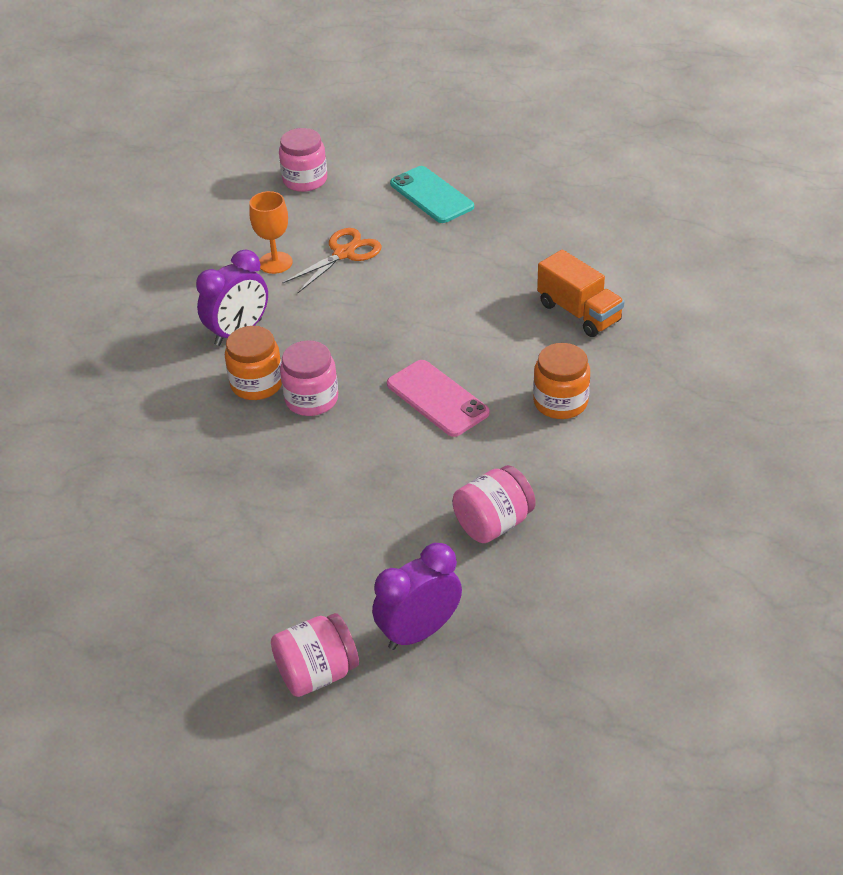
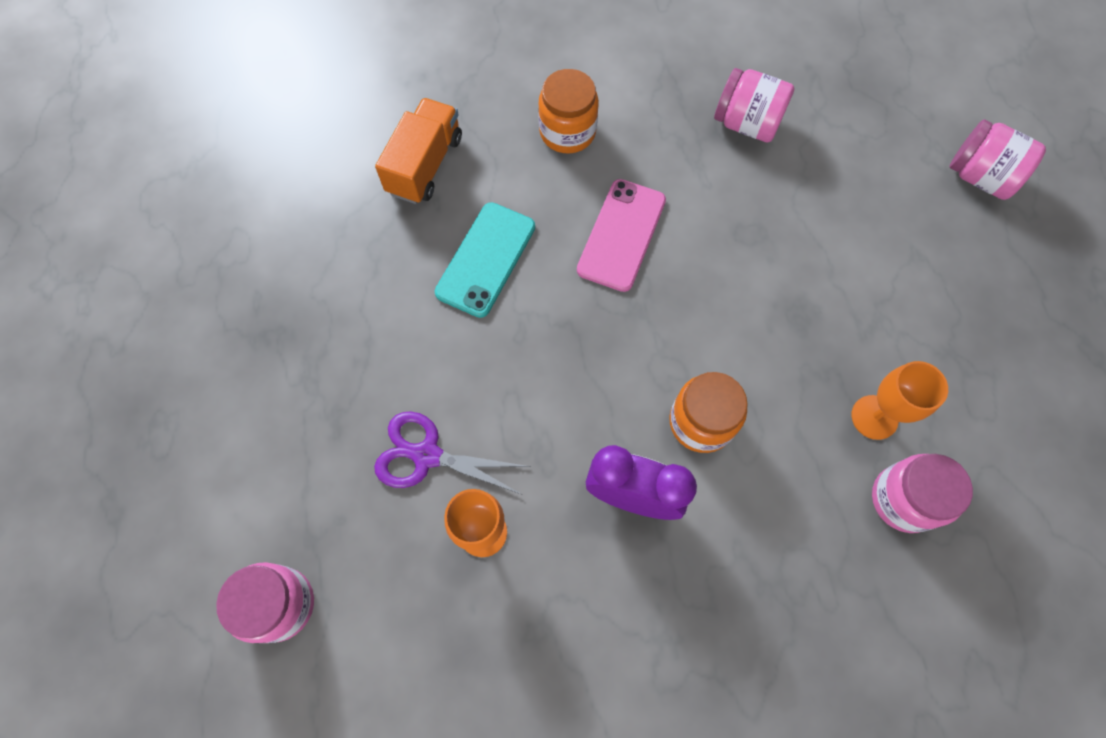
camera: 120 degrees left, 25 degrees up
pink jar [280,340,338,416] -> pink jar moved to [872,454,973,533]
orange scissors [282,228,382,293] -> purple scissors [374,411,531,495]
purple clock [372,543,462,650] -> none
turquoise phone [390,166,474,223] -> turquoise phone moved to [435,202,535,318]
none -> orange goblet [852,361,948,440]

